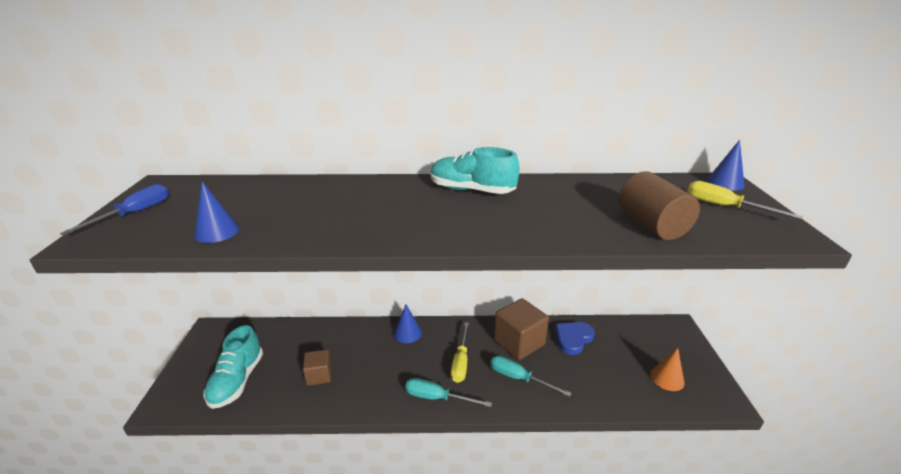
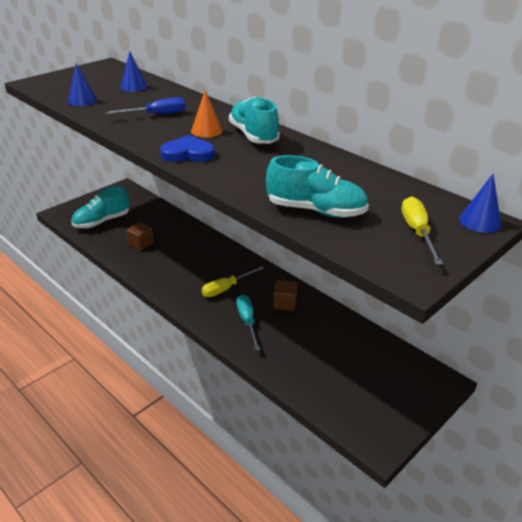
camera: 45 degrees right, 5 degrees up
blue screwdriver [60,184,169,236] -> blue screwdriver moved to [106,97,186,114]
blue cone [394,305,422,343] -> blue cone moved to [120,51,148,92]
turquoise screwdriver [405,378,492,407] -> none
brown cube [494,298,549,360] -> brown cube [273,280,297,311], size x0.58
blue heart [555,322,595,355] -> blue heart moved to [160,135,215,162]
brown cylinder [619,171,700,240] -> turquoise shoe [266,155,369,218]
orange cone [650,348,685,391] -> orange cone moved to [191,91,222,138]

